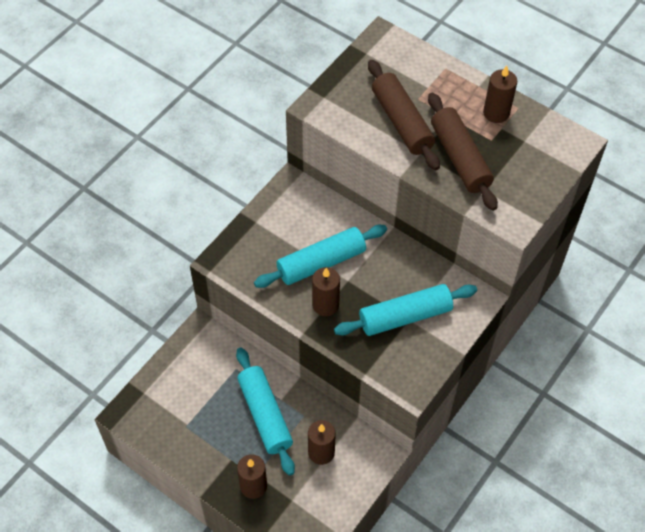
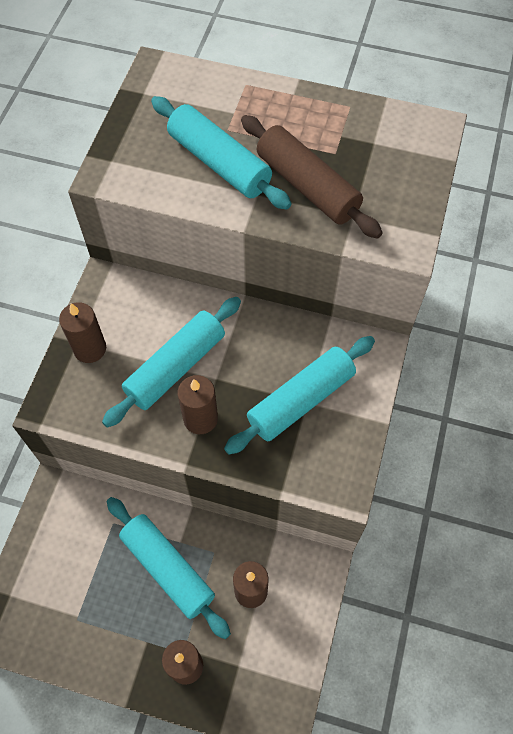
camera: 20 degrees left, 5 degrees up
brown rolling pin [368,60,440,170] -> turquoise rolling pin [151,96,292,210]
brown candle [483,66,517,123] -> brown candle moved to [59,302,106,363]

